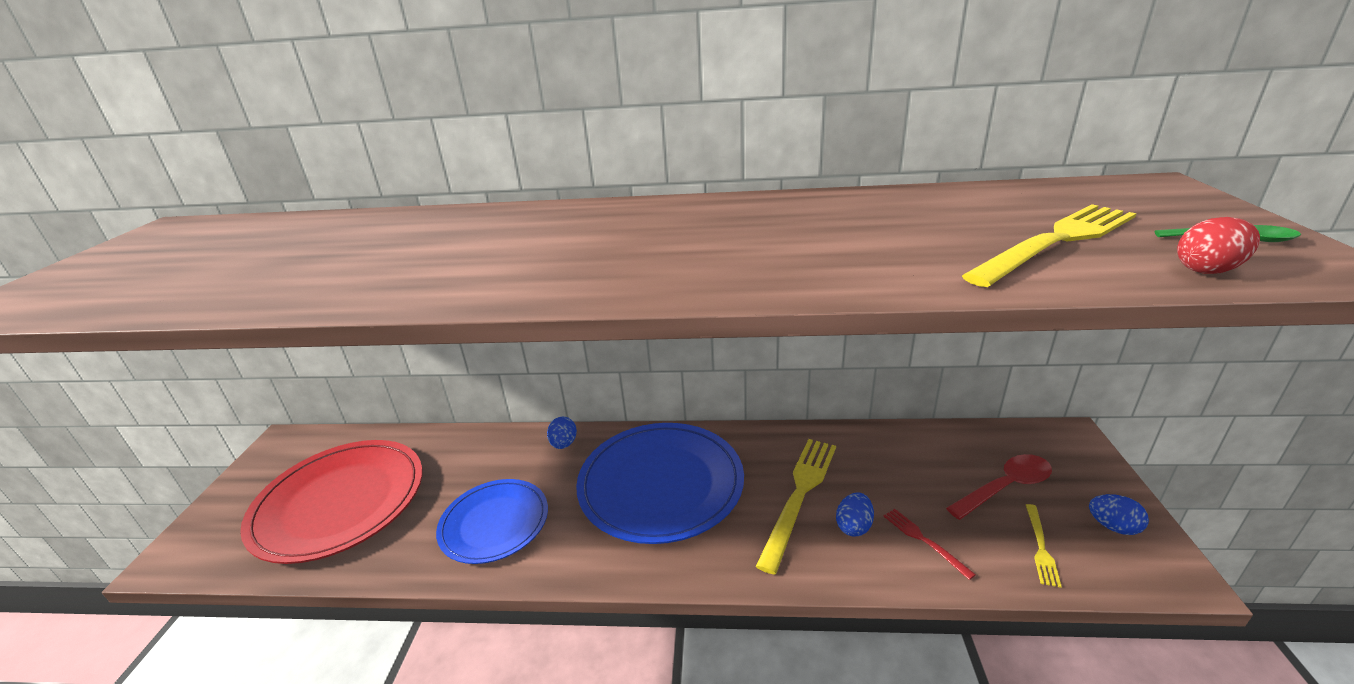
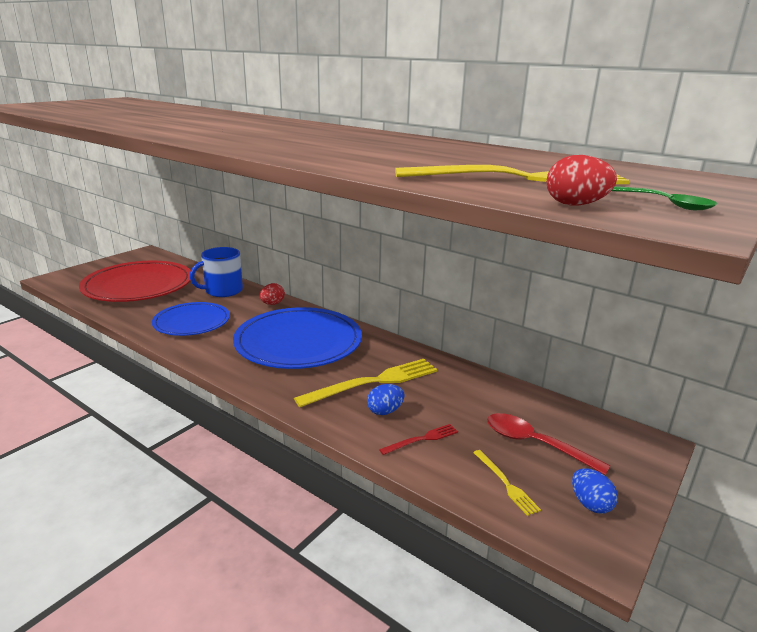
camera: 30 degrees right, 5 degrees down
blue egg [547,417,577,449] -> red egg [260,283,285,305]
red fork [883,509,976,580] -> red fork turned 60 degrees clockwise [379,424,458,455]
red spoon [946,454,1052,520] -> red spoon turned 150 degrees counterclockwise [487,413,610,475]
yellow fork [1026,504,1062,588] -> yellow fork turned 75 degrees counterclockwise [473,450,541,516]
none -> blue mug [190,247,243,297]

